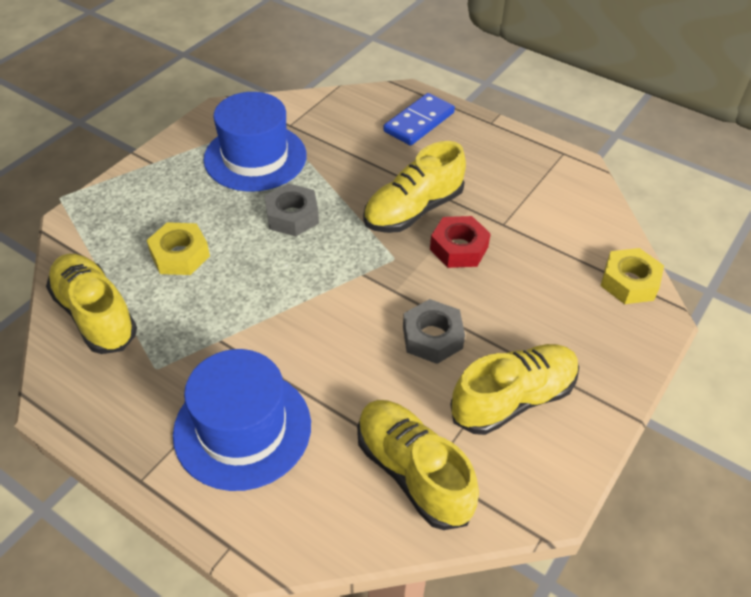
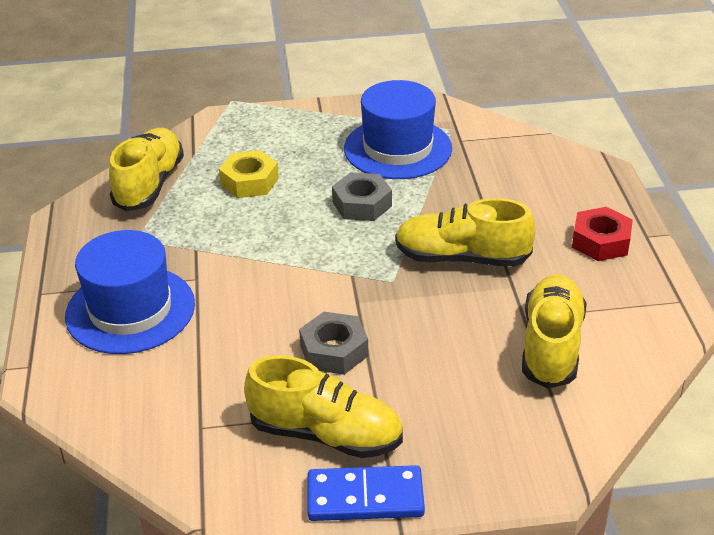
camera: 50 degrees right, 10 degrees down
yellow shoe [357,400,479,530] -> yellow shoe moved to [522,275,587,389]
blue domino [383,93,455,146] -> blue domino moved to [307,465,425,521]
red nut [430,216,491,268] -> red nut moved to [572,207,633,261]
yellow nut [601,248,664,304] -> none

